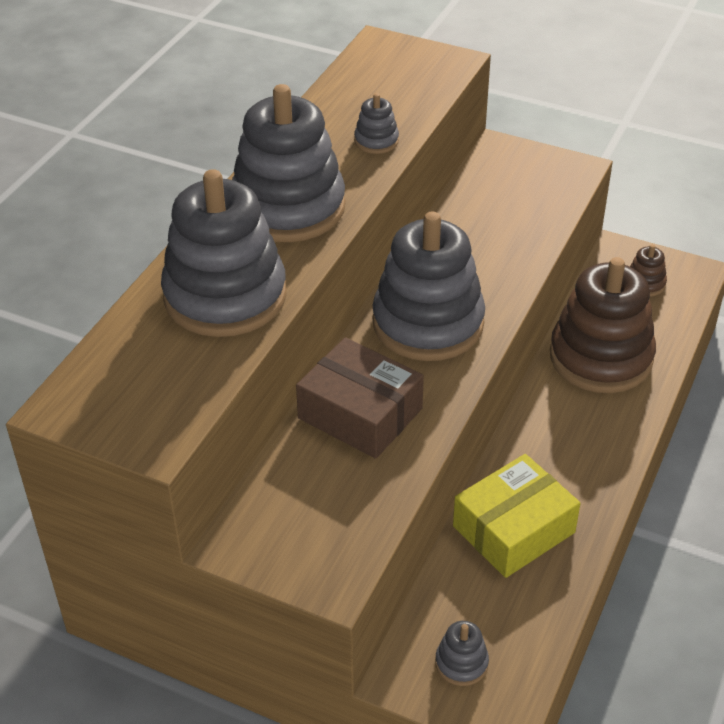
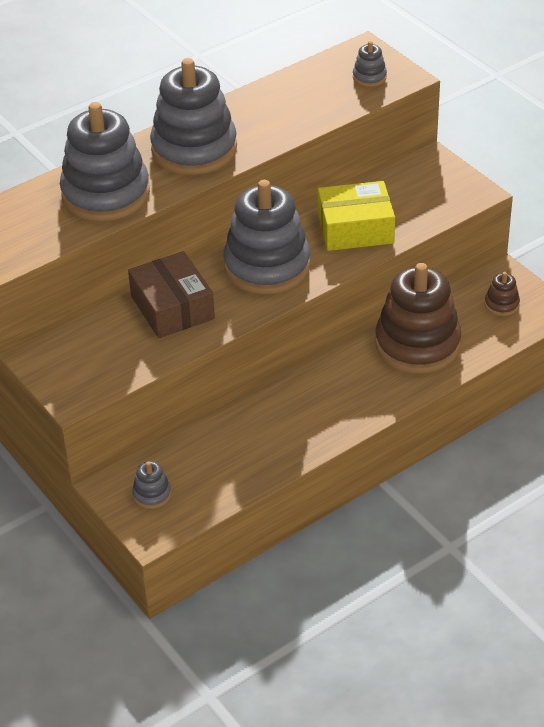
camera: 30 degrees right, 0 degrees up
grey stacking toy [354,93,399,154] -> grey stacking toy moved to [353,41,387,87]
yellow box [453,454,581,578] -> yellow box moved to [318,181,395,251]

